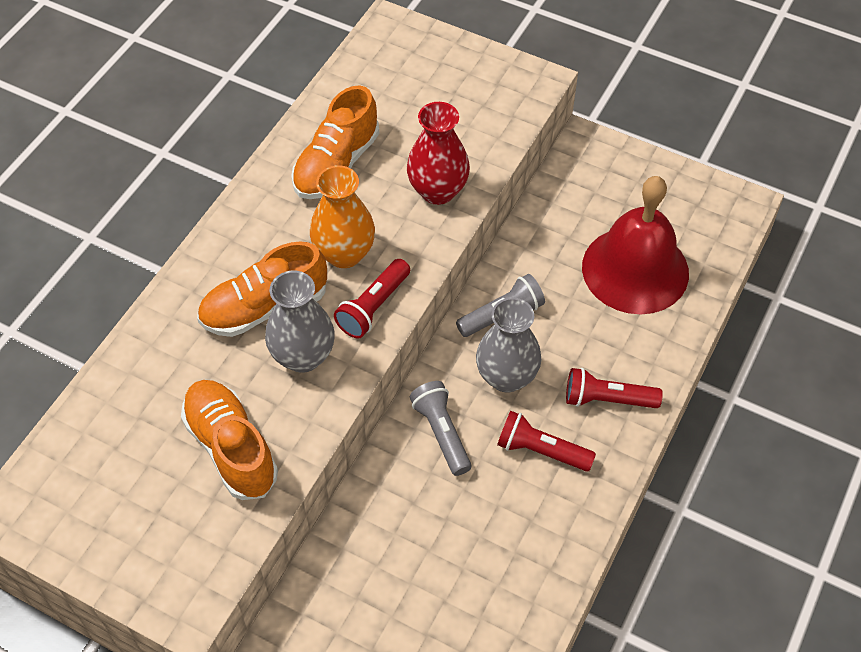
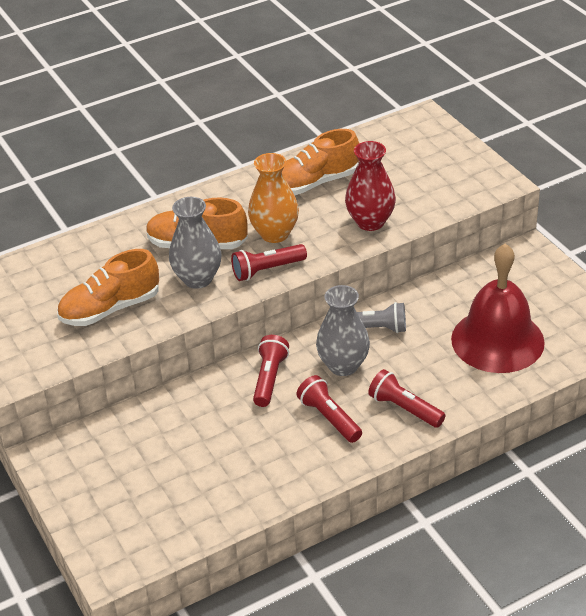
camera: 35 degrees right, 15 degrees down
orange shoe [181,380,278,500] -> orange shoe turned 120 degrees counterclockwise [57,249,159,326]
grey flashlight [410,381,471,476] -> red flashlight [253,335,289,407]

